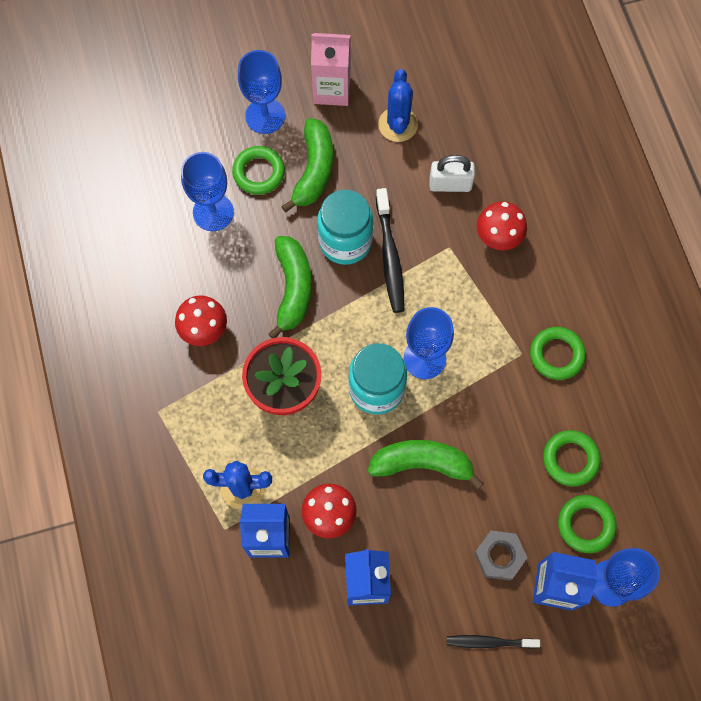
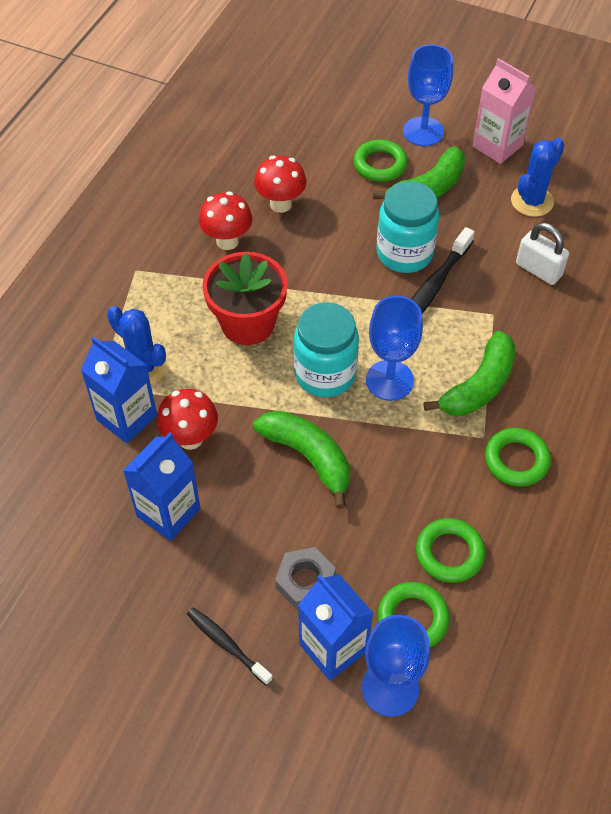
camera: 40 degrees right, 15 degrees down
blue goblet [181,152,234,231] -> none
green banana [268,236,312,338] -> green banana moved to [423,331,516,416]
red mushroom [477,202,527,250] -> red mushroom moved to [254,155,306,213]

